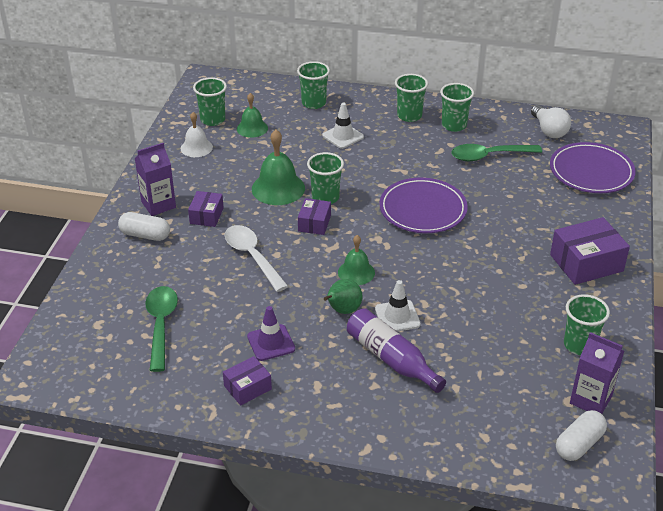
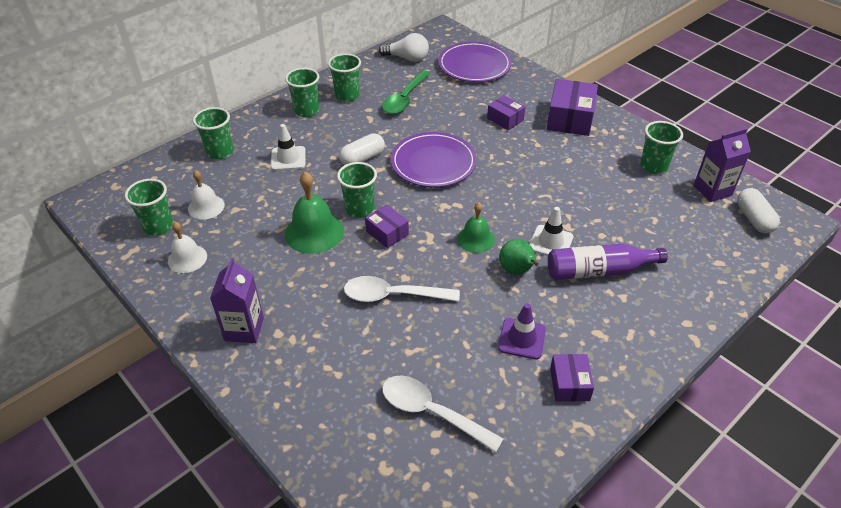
camera: 55 degrees left, 5 degrees up
white capsule [118,212,170,241] -> white capsule moved to [339,133,385,165]
green spoon [145,286,178,372] -> white spoon [382,375,504,453]
purple box [188,191,224,227] -> purple box moved to [487,95,525,130]
green bell [237,93,268,138] -> white bell [188,170,225,220]

